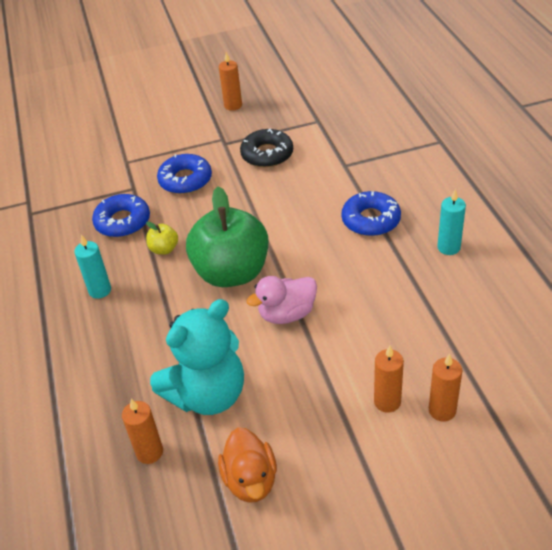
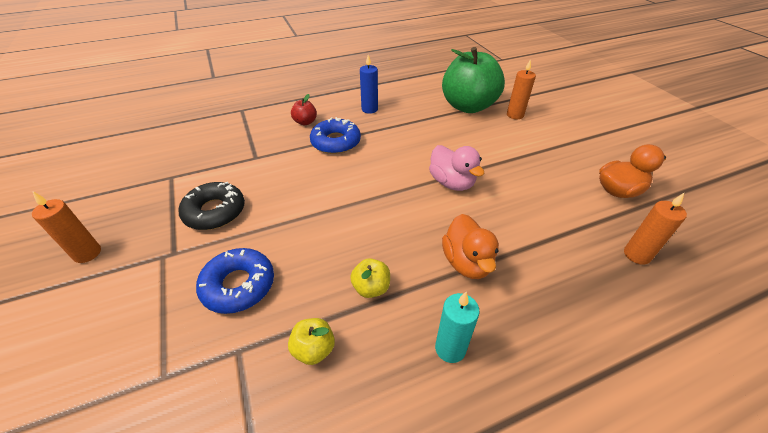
camera: 100 degrees left, 0 degrees up
blue donut [92,194,150,237] -> yellow apple [288,318,335,365]
turquoise teddy bear [150,299,244,415] -> none
green apple [186,187,268,287] -> green apple moved to [442,47,505,113]
orange candle [374,346,404,413] -> none
turquoise candle [437,189,466,255] -> blue candle [360,55,378,114]
none -> red apple [291,94,317,125]
none -> orange duck [442,214,499,279]

